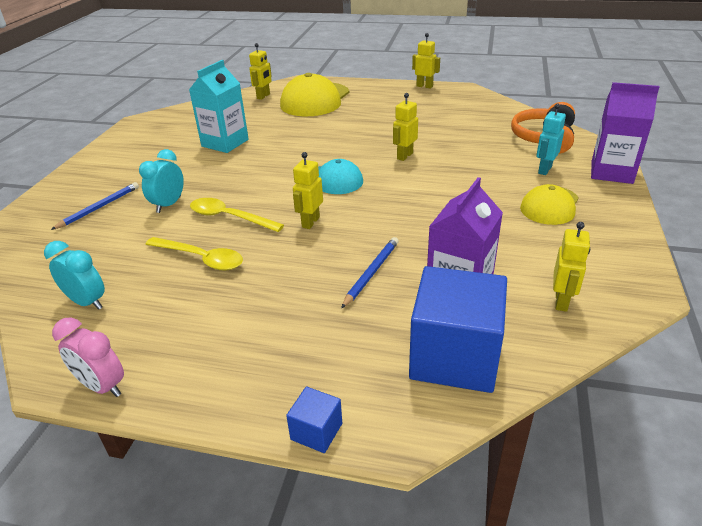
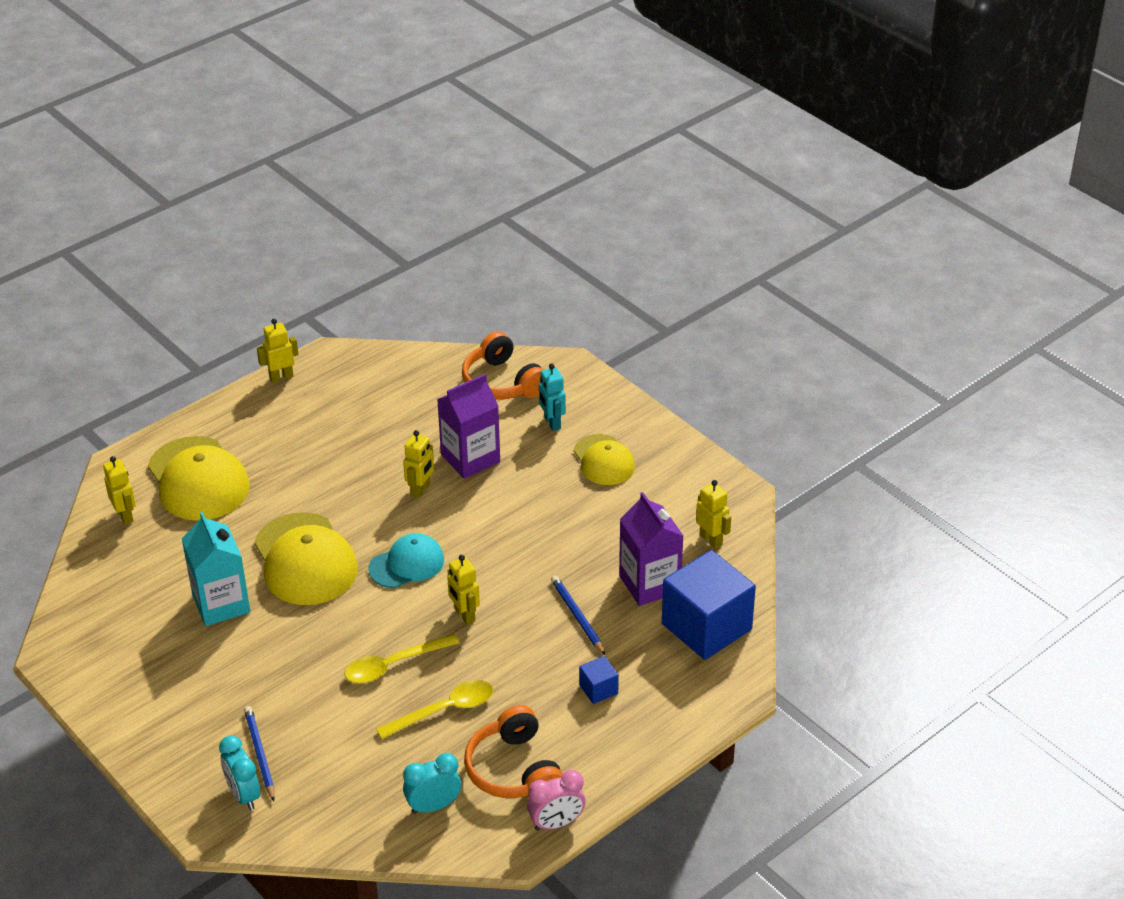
camera: 55 degrees left, 5 degrees up
turquoise clock [139,149,184,213] -> turquoise clock moved to [219,736,260,810]
blue cube [286,387,342,453] -> blue cube moved to [579,656,619,704]
yellow robot [393,93,418,161] -> yellow robot turned 135 degrees counterclockwise [403,430,434,499]
purple carton [591,82,660,184] -> purple carton moved to [437,374,500,479]
none -> yellow cap [254,512,358,605]
none -> orange headphones [464,705,563,798]

